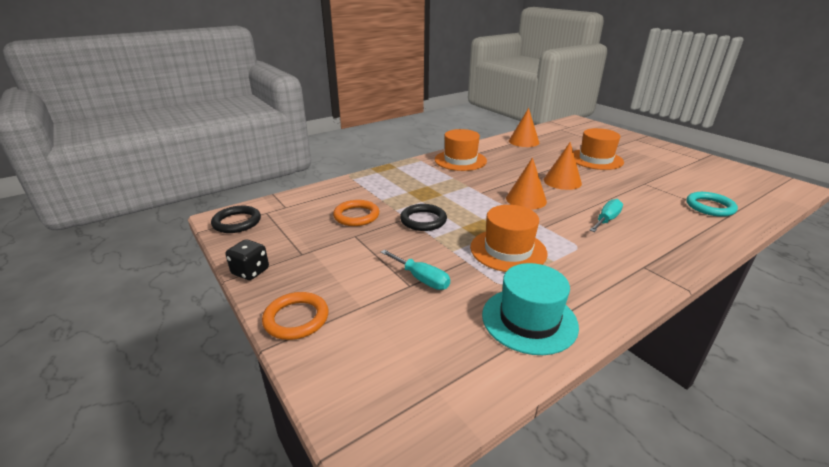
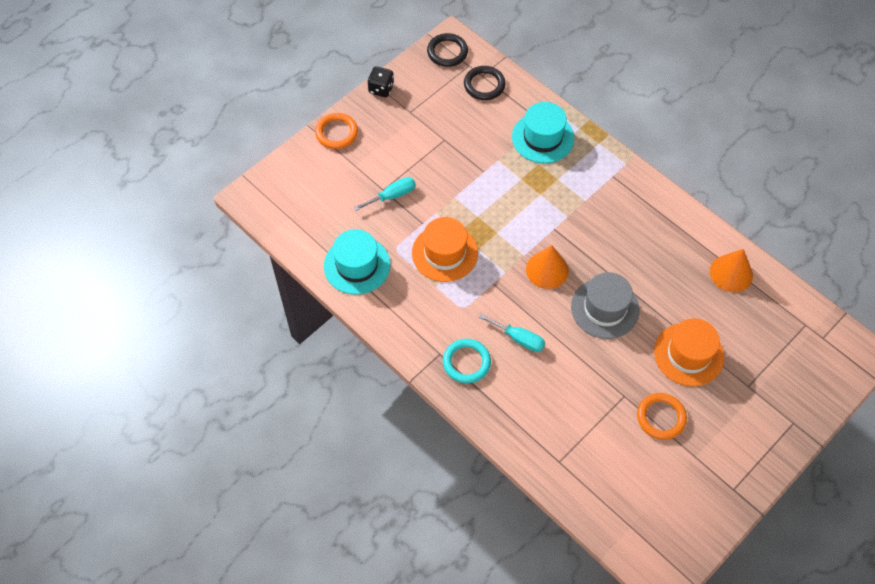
camera: 80 degrees right, 30 degrees up
orange ring [333,200,379,226] -> orange ring moved to [637,393,687,440]
turquoise screwdriver [381,250,450,290] -> turquoise screwdriver turned 150 degrees counterclockwise [354,177,416,211]
black ring [400,204,447,231] -> black ring moved to [464,66,506,100]
orange hat [435,129,487,171] -> none
orange cone [544,142,582,190] -> grey hat [571,272,639,339]
turquoise ring [686,192,738,217] -> turquoise ring moved to [443,339,491,383]
none -> turquoise hat [512,102,574,163]

